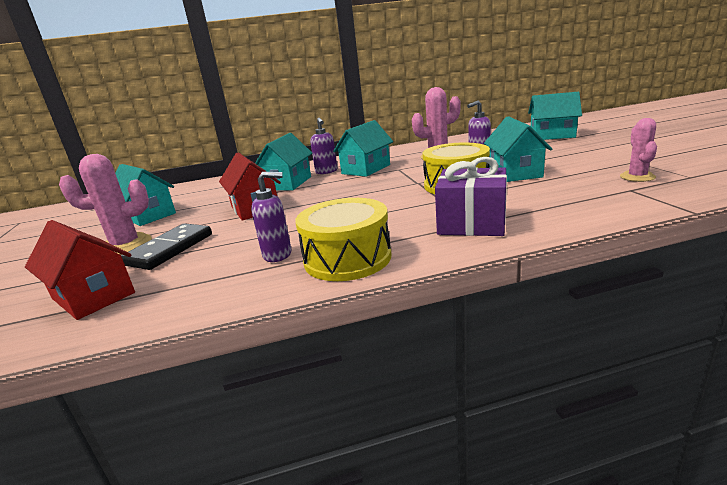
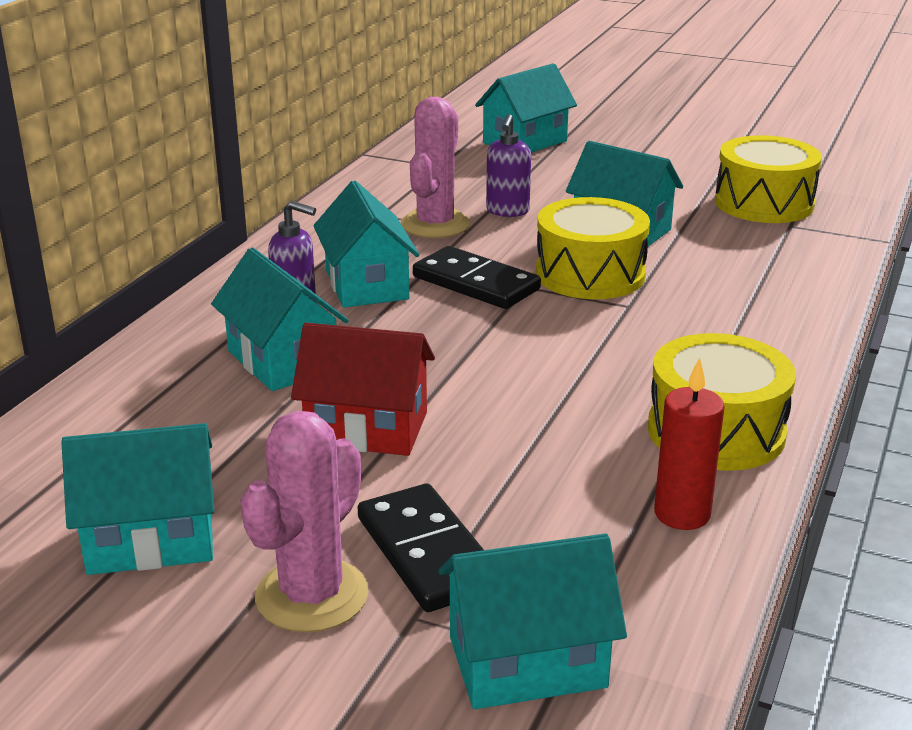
camera: 55 degrees left, 5 degrees up
red house [25,220,135,320] -> turquoise house [438,533,627,709]
purple soap dispenser [251,172,291,262] -> none
purple gift [435,157,507,236] -> none
pink cactus [620,118,657,182] -> yellow drum [715,135,822,223]
none -> black domino [413,246,541,309]
none -> red candle [654,358,725,530]

